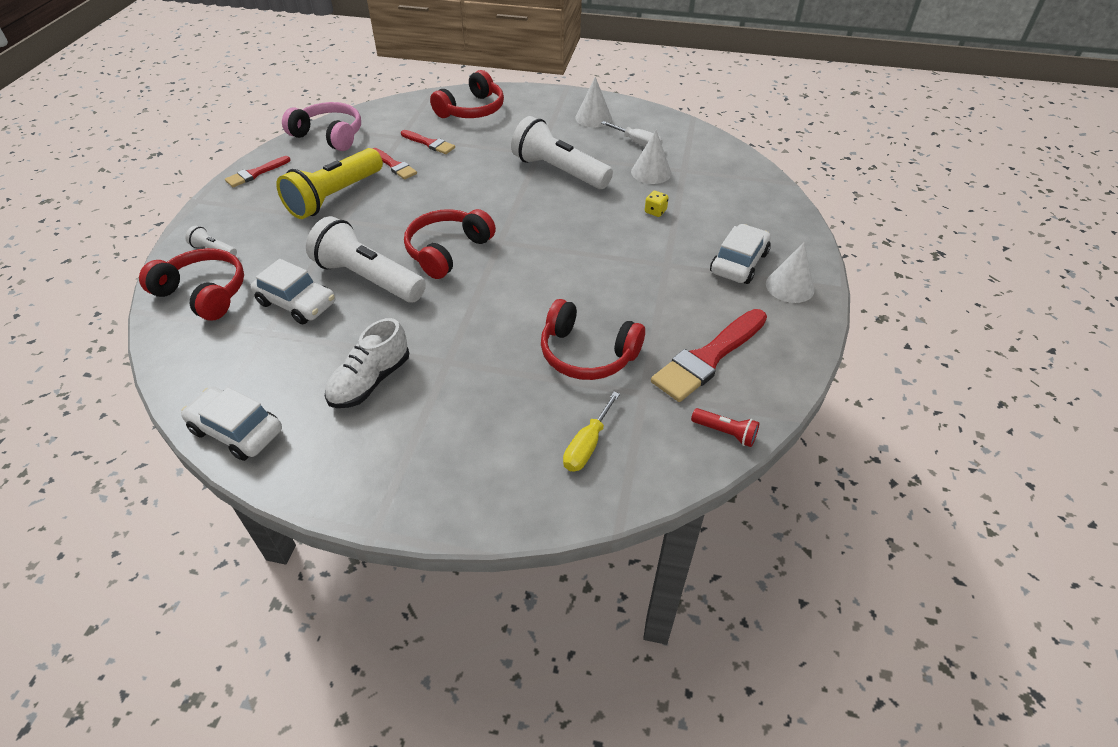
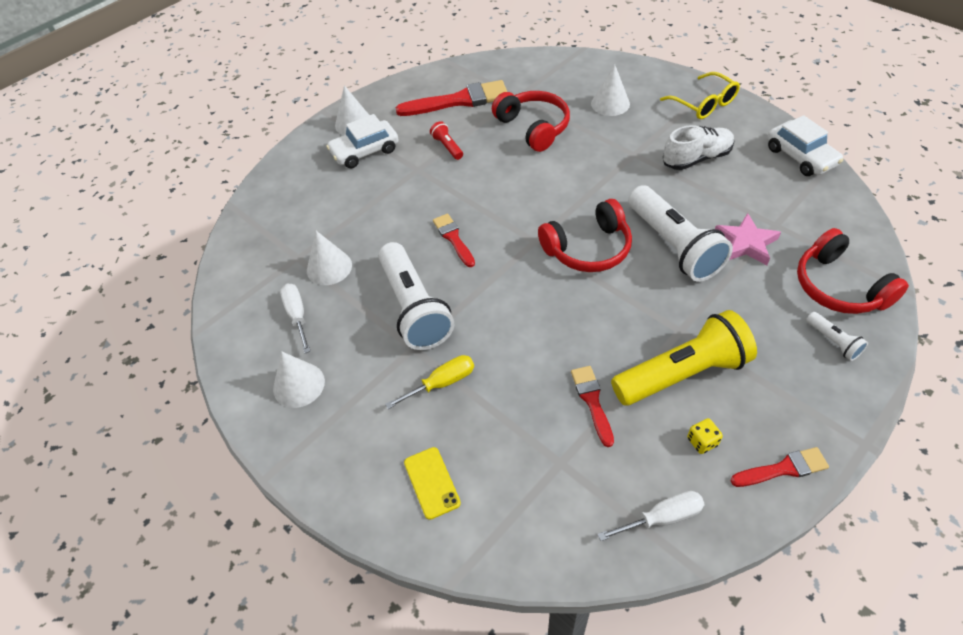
camera: 145 degrees left, 5 degrees up
white car [251,259,335,324] -> pink star [715,213,781,265]
pink headphones [282,102,361,151] -> white screwdriver [598,491,705,541]
red brush [401,130,455,154] -> red brush moved to [433,214,475,267]
red headphones [430,70,504,118] -> yellow phone [404,447,461,520]
yellow screwdriver [563,392,620,472] -> yellow screwdriver moved to [385,355,474,409]
yellow dice [645,191,669,217] -> yellow dice moved to [687,418,723,454]
red flashlight [691,408,759,447] -> red flashlight moved to [430,121,463,160]
none -> white cone [591,64,630,116]
none -> yellow glasses [660,72,740,119]

